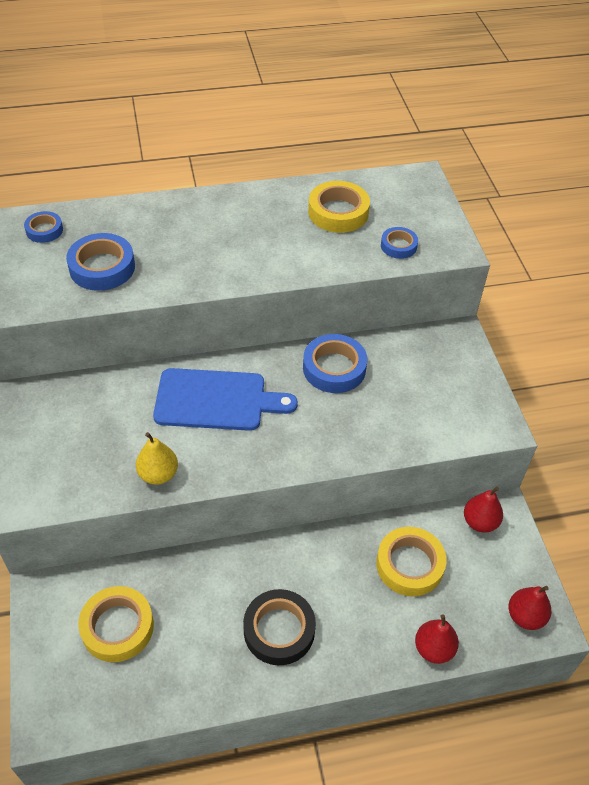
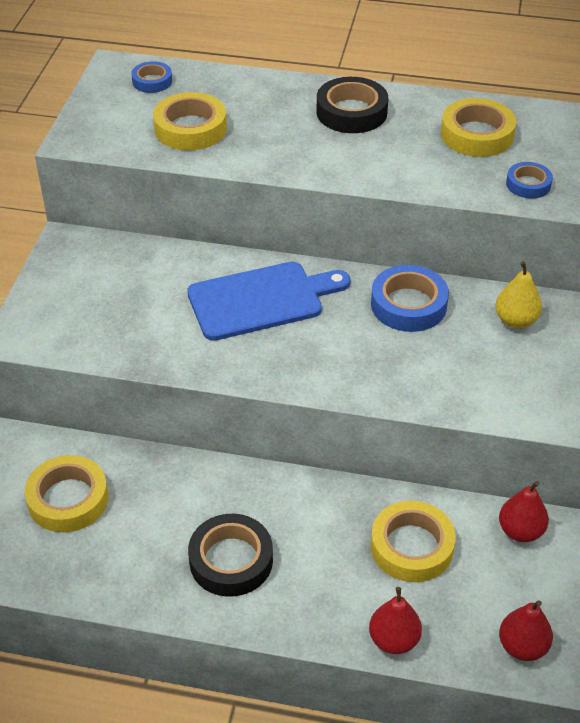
camera: 25 degrees right, 5 degrees down
blue tape [66,233,135,291] -> yellow tape [153,92,227,150]
yellow pear [136,432,178,485] -> yellow pear moved to [495,261,542,328]
blue cutting board [153,368,298,431] -> blue cutting board turned 45 degrees counterclockwise [187,262,351,341]
none -> black tape [316,77,388,133]

